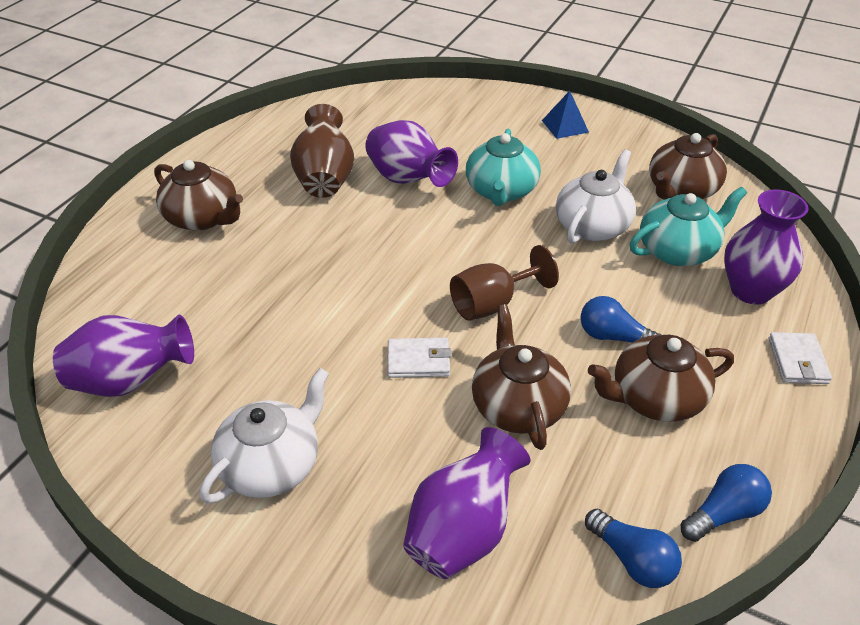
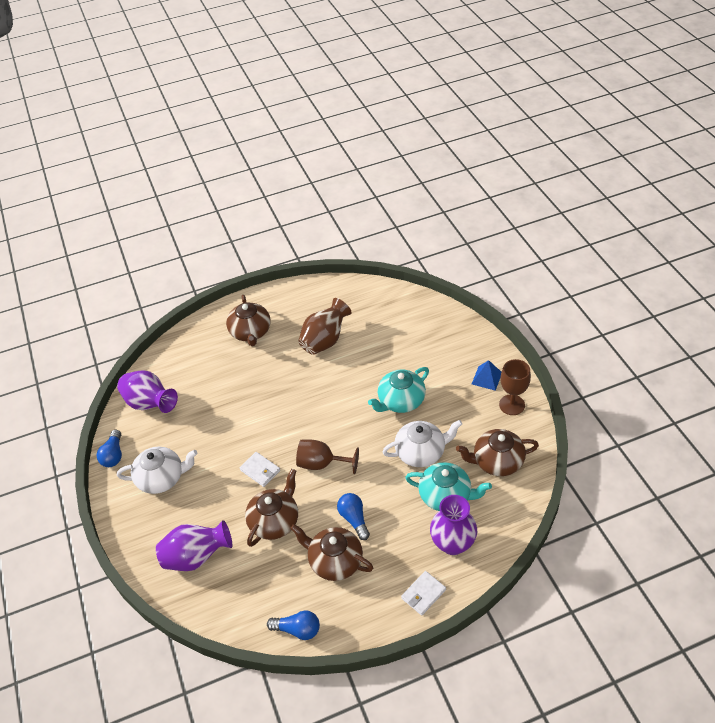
camera: 45 degrees right, 5 degrees up
purple vase [365,120,458,187] -> none
blue light bulb [585,509,682,588] -> blue light bulb moved to [97,430,122,467]
none -> brown goblet [499,359,531,415]

